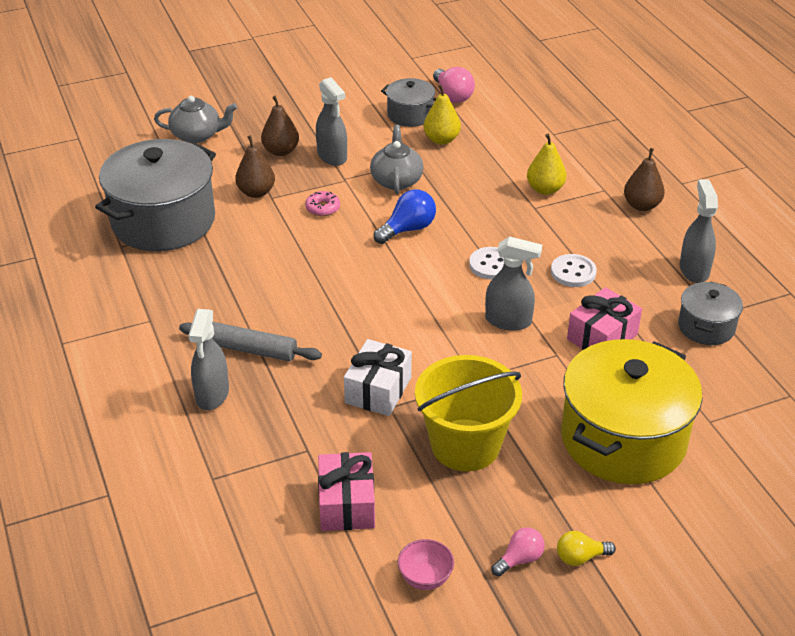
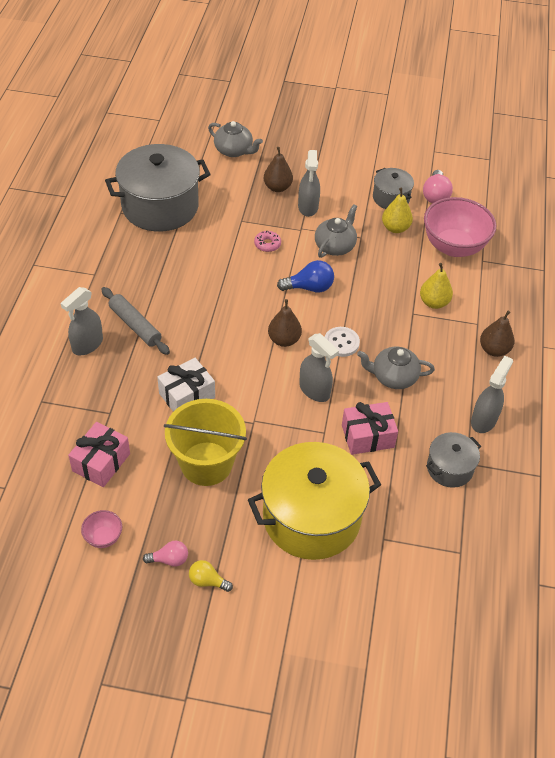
camera: 30 degrees right, 10 degrees up
brown pear [235,135,275,198] -> brown pear moved to [268,299,302,347]
white button [551,254,597,287] -> grey teapot [357,347,435,389]
none -> pink bowl [424,197,496,257]

